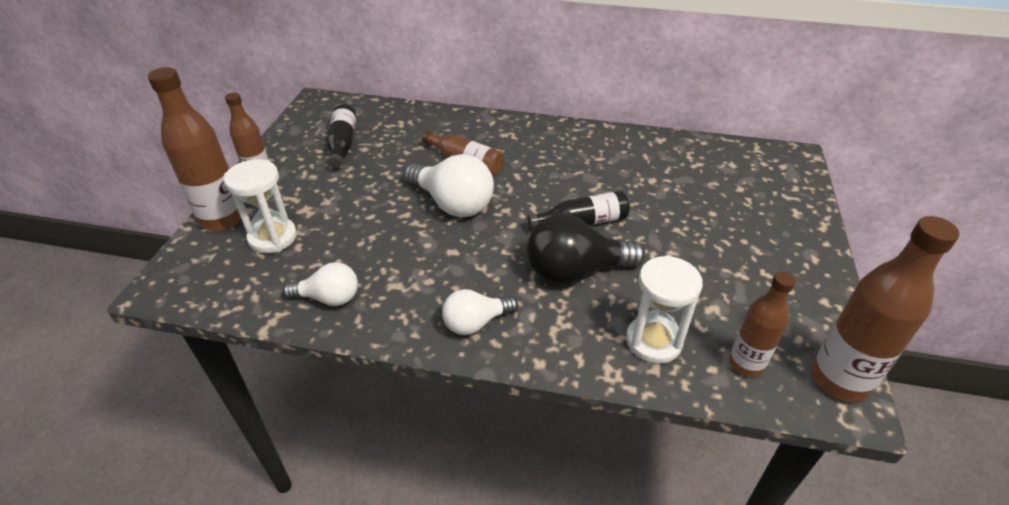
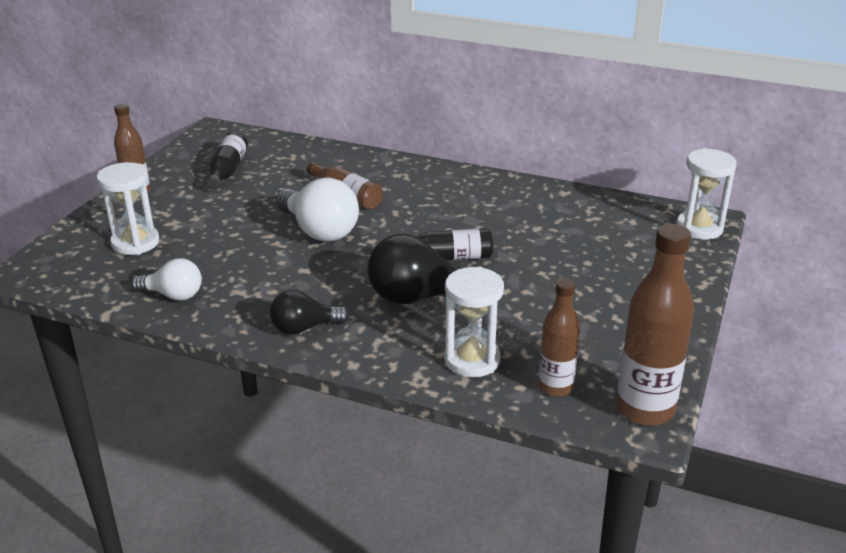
camera: 10 degrees right, 10 degrees down
brown bottle [148,67,241,231] -> none
white light bulb [442,289,518,335] -> black light bulb [270,290,349,335]
none -> white hourglass [676,148,737,240]

